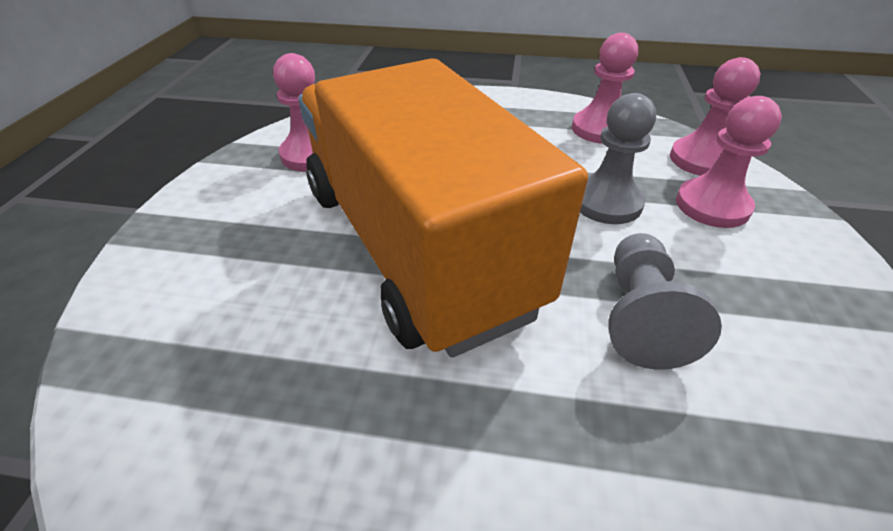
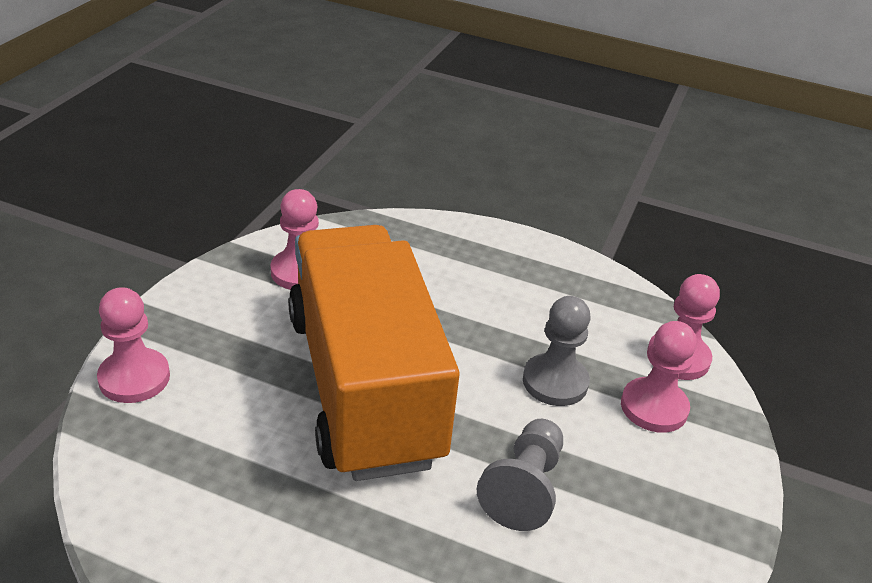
camera: 10 degrees right, 5 degrees down
pink pawn [572,33,638,144] -> pink pawn moved to [97,287,170,403]

